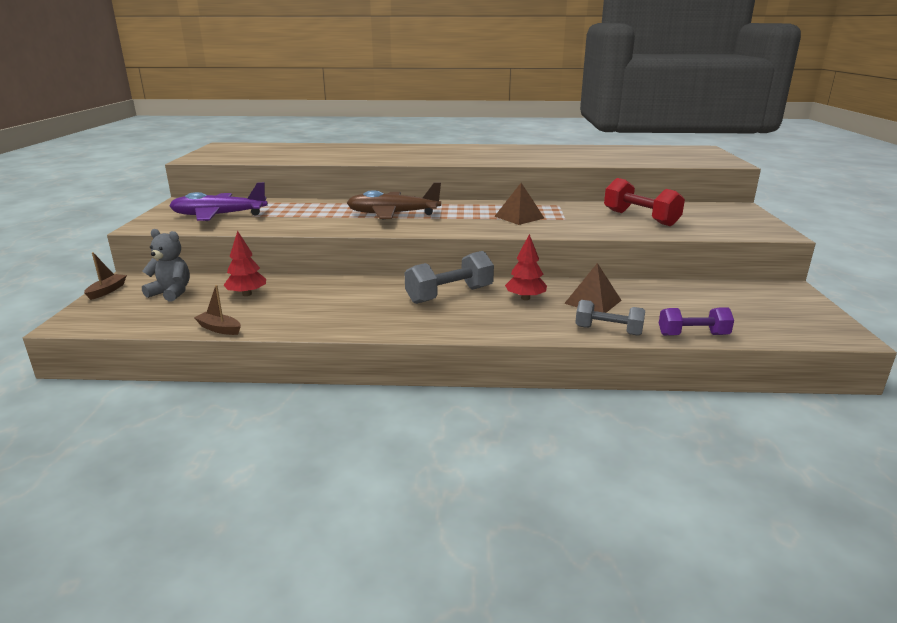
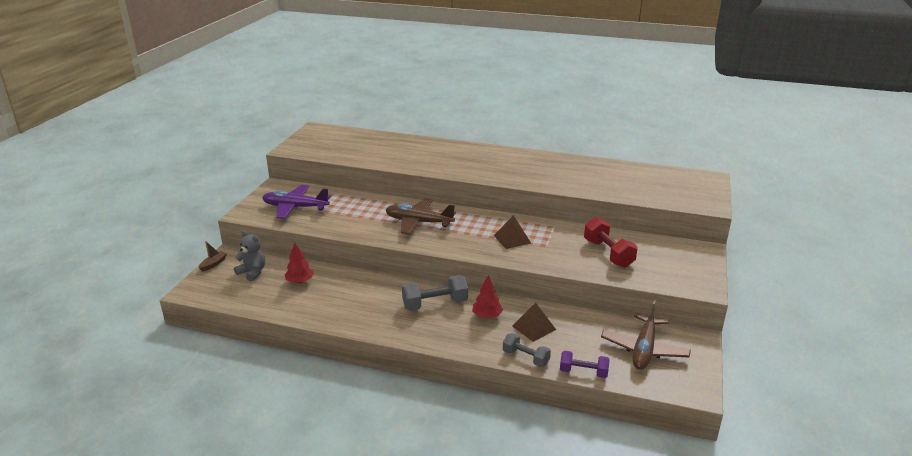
camera: 15 degrees right, 5 degrees up
brown boat [194,285,241,335] -> none
none -> brown plane [601,300,691,370]

